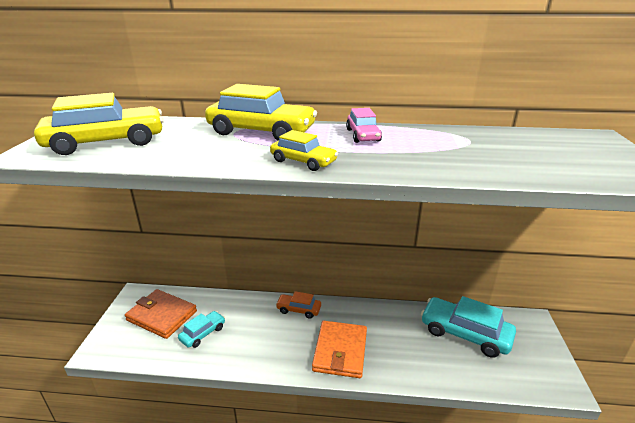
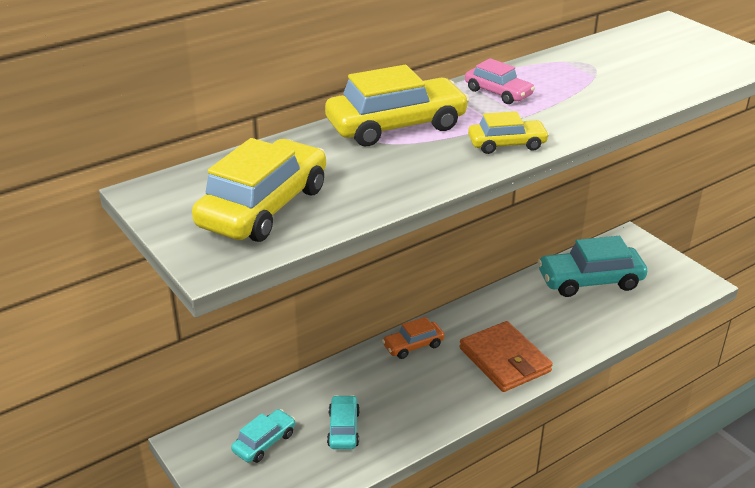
camera: 40 degrees left, 5 degrees up
orange wallet [125,289,197,339] -> turquoise car [231,409,296,463]

